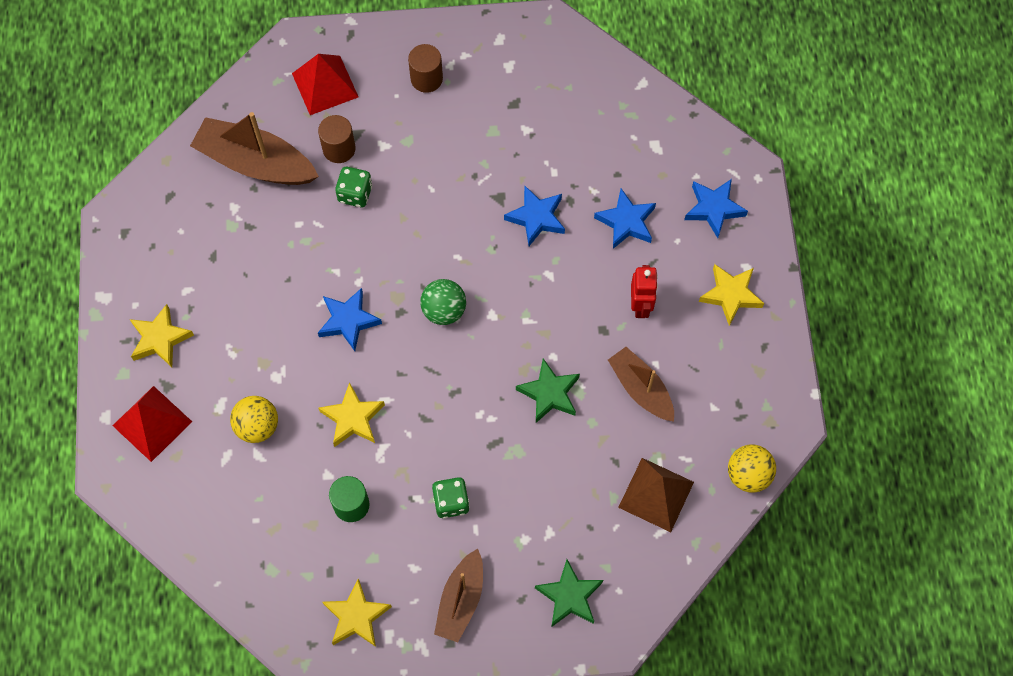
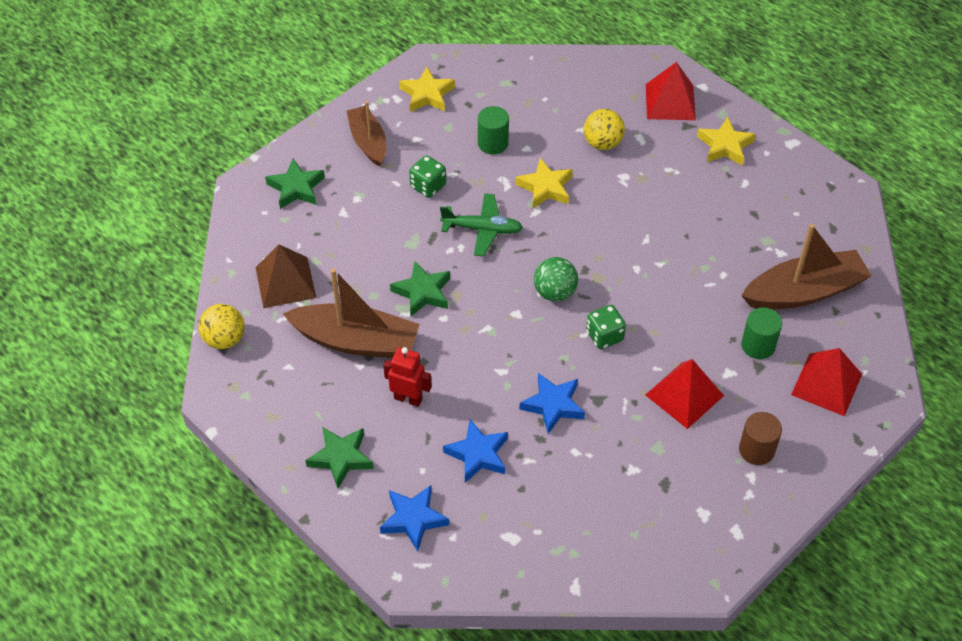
camera: 140 degrees right, 15 degrees down
brown cylinder [318,115,356,163] -> green cylinder [741,307,782,359]
blue star [318,288,382,351] -> none
green dice [335,167,372,207] -> green dice moved to [586,305,626,349]
brown boat [608,347,674,422] -> brown boat [283,268,420,358], size x1.55
red robot [631,265,658,318] -> red robot turned 150 degrees clockwise [383,347,432,407]
yellow star [699,264,764,326] -> green star [305,427,374,488]
none -> green plane [440,193,523,257]
none -> red pyramid [645,359,724,429]

